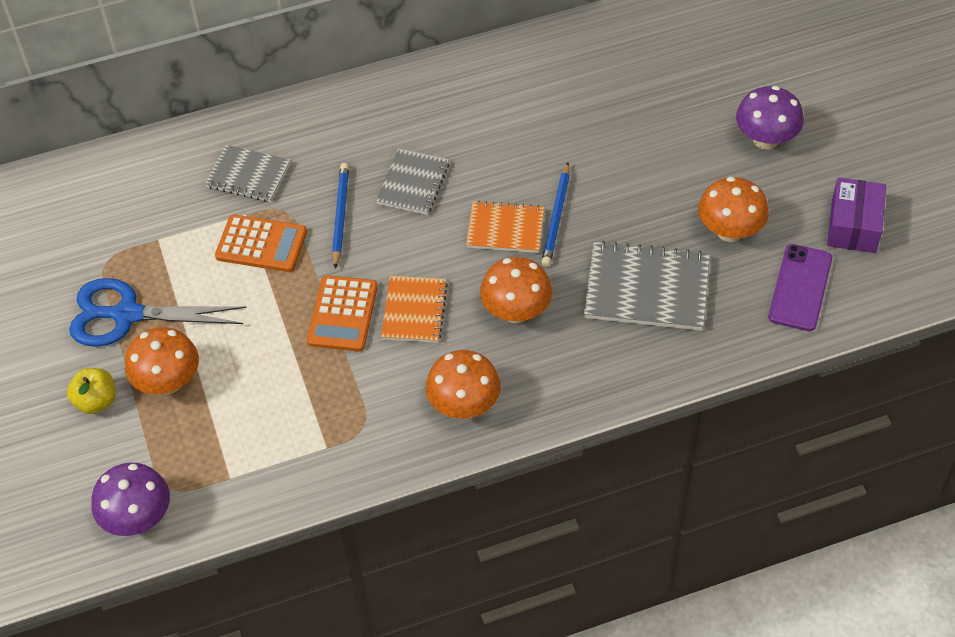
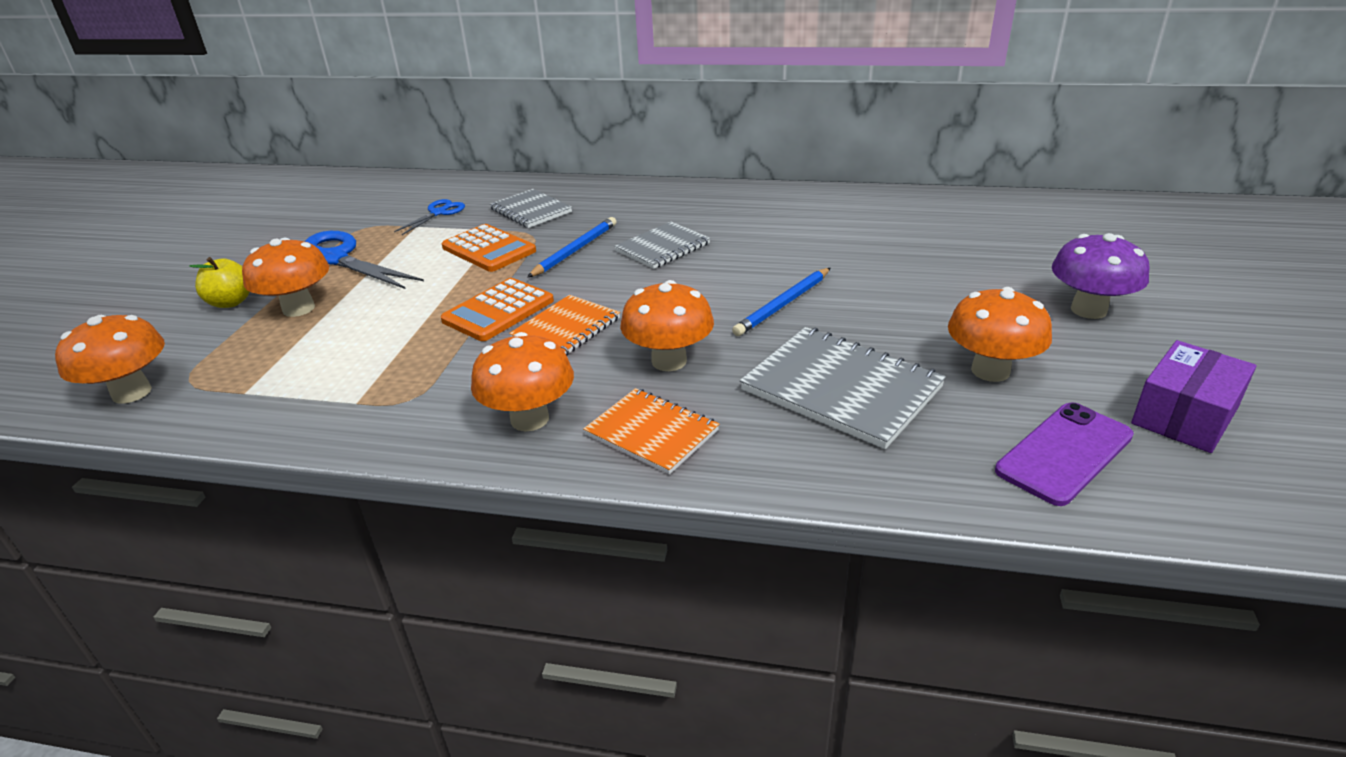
camera: 30 degrees right, 20 degrees down
purple mushroom [91,462,170,536] -> orange mushroom [55,315,165,404]
orange notebook [466,201,544,253] -> orange notebook moved to [583,388,719,475]
none -> blue scissors [394,199,465,235]

